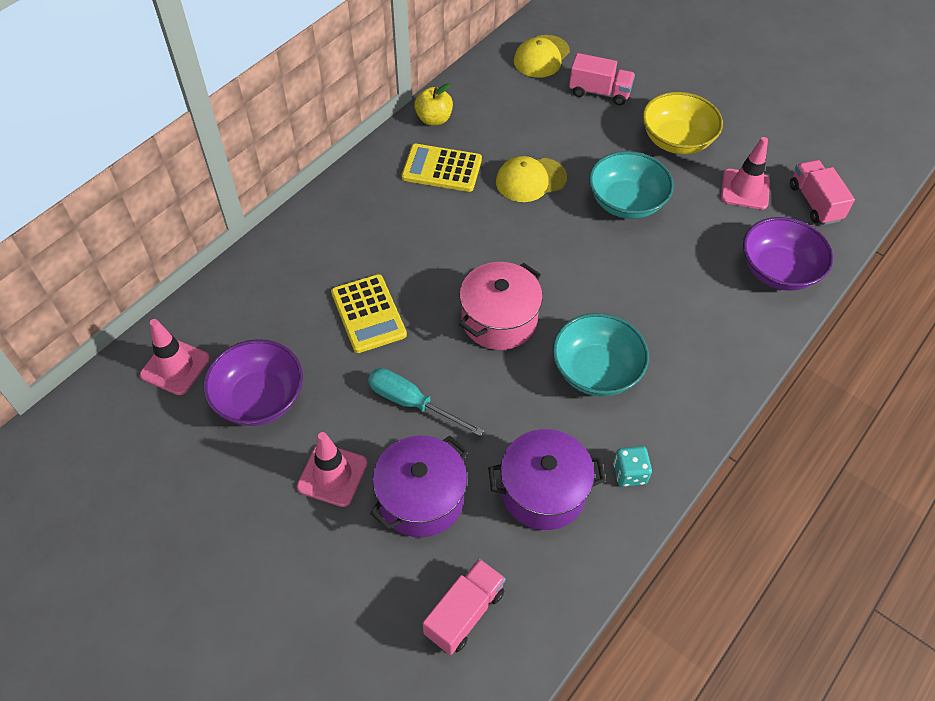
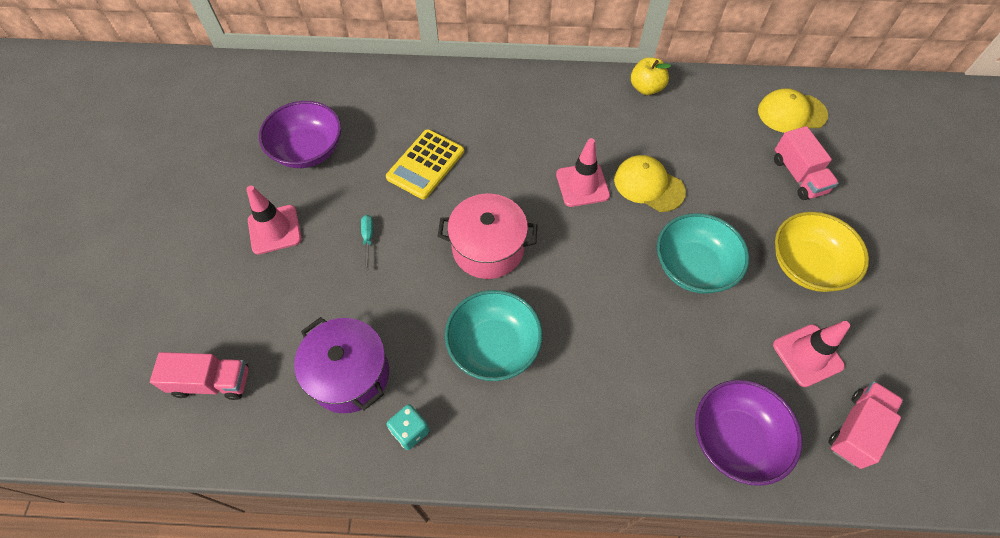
camera: 55 degrees right, 5 degrees up
pink traffic cone [140,319,210,395] -> pink traffic cone moved to [556,138,610,207]
turquoise screwdriver [368,368,484,436] -> turquoise screwdriver [361,215,373,271], size x0.55
purple pot [370,436,468,537] -> none
yellow calculator [402,144,482,192] -> none

